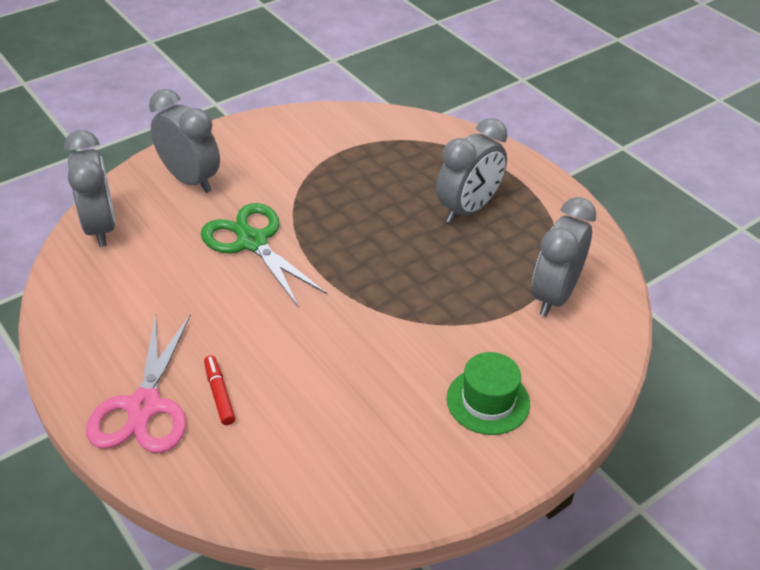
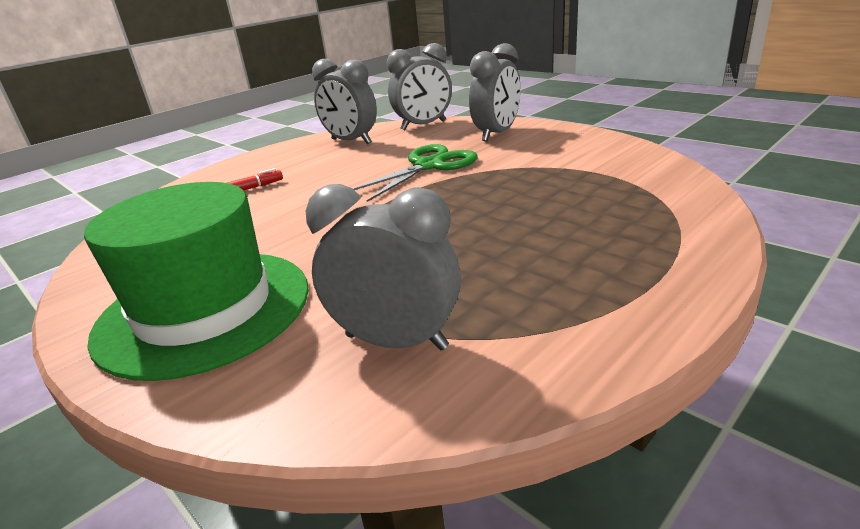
camera: 85 degrees right, 15 degrees down
pink scissors [86,314,191,453] -> none
grey clock [436,118,507,223] -> grey clock moved to [312,59,377,144]
green hat [447,352,530,435] -> green hat [84,182,309,381], size x2.03

